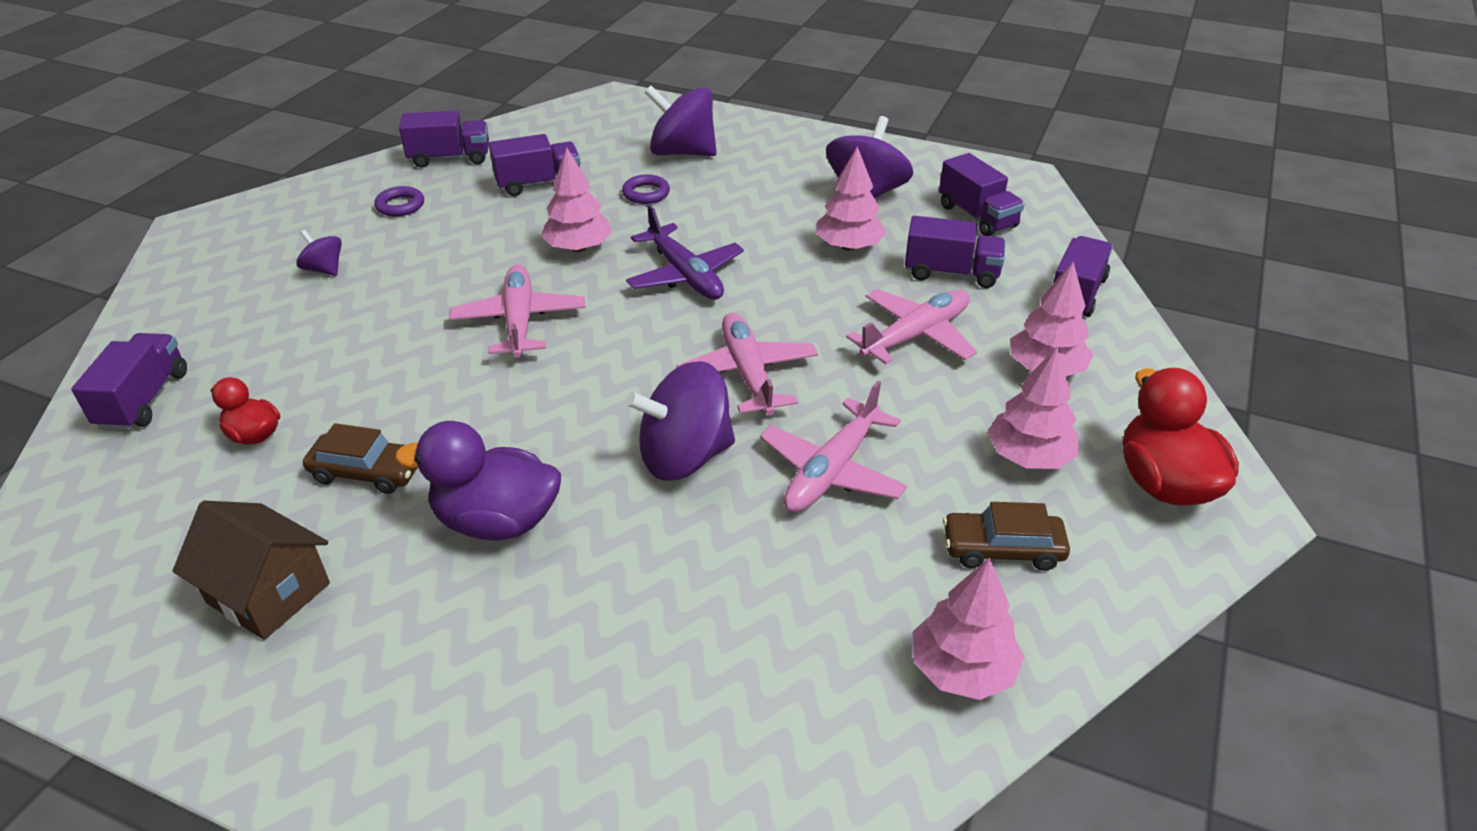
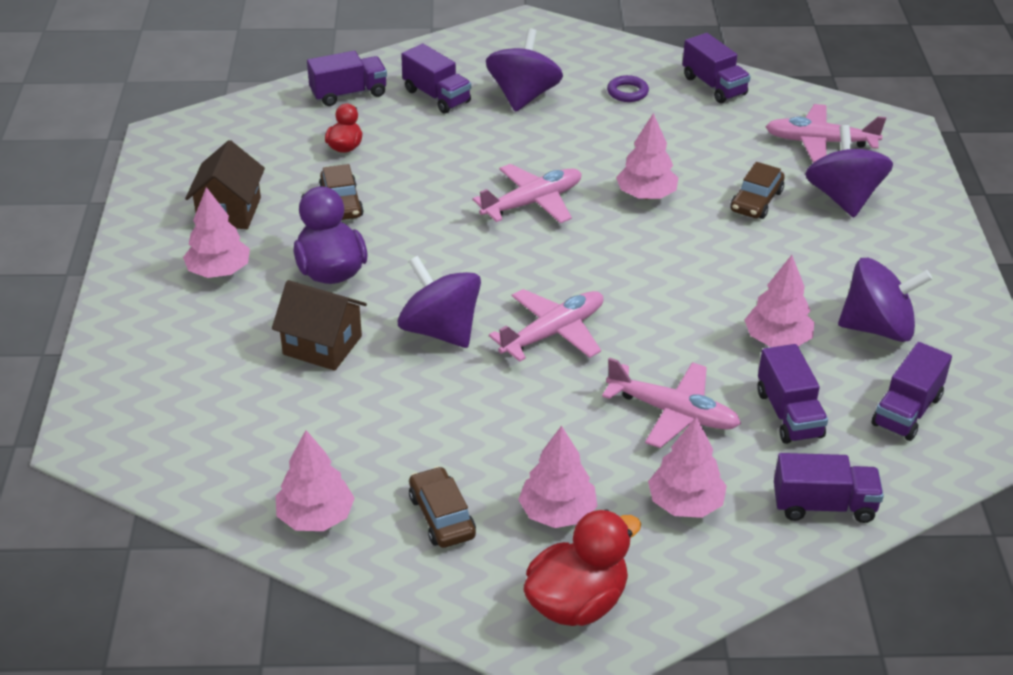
camera: 65 degrees right, 0 degrees up
purple spinning top [296,230,342,276] -> purple spinning top [486,28,563,112], size x1.99
purple truck [489,134,581,196] -> purple truck moved to [401,44,471,113]
purple ring [622,175,670,204] -> brown car [730,162,785,219]
purple plane [626,205,744,300] -> none
pink plane [760,381,907,512] -> pink plane moved to [765,104,886,163]
none -> pink tree [183,187,250,278]
none -> brown house [272,280,367,371]

